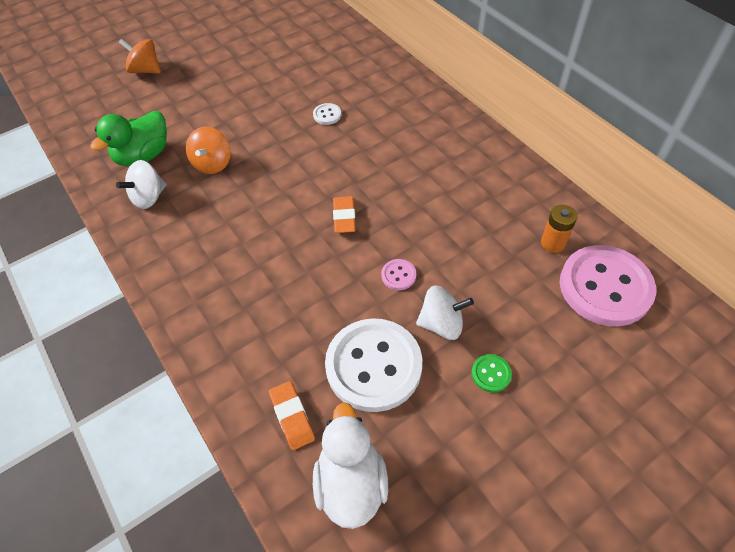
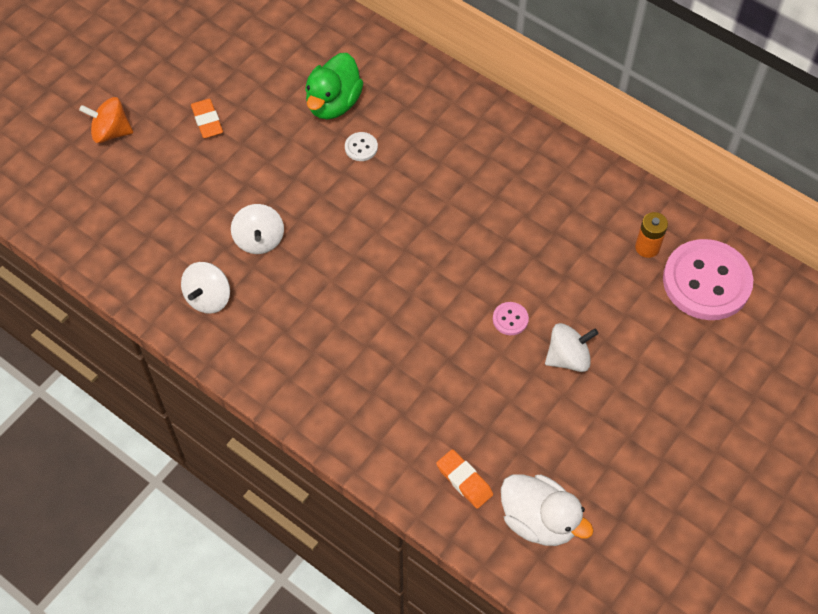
camera: 20 degrees left, 5 degrees up
green duck [90,111,167,166] -> green duck moved to [305,53,363,119]
orange spinning top [186,127,231,174] -> white spinning top [231,204,284,254]
white duck [313,402,388,529] -> white duck turned 150 degrees clockwise [501,474,594,546]
white button [325,318,422,412] -> none
orange eraser [333,196,356,233] -> orange eraser moved to [191,99,223,138]
green button [471,354,512,392] -> none

